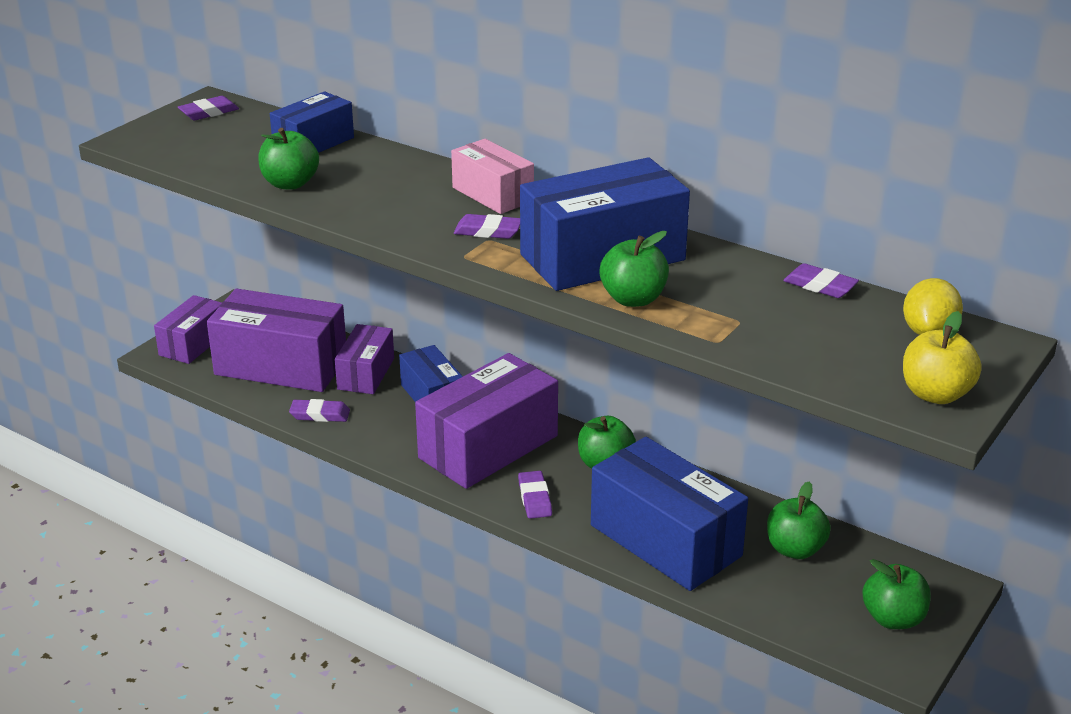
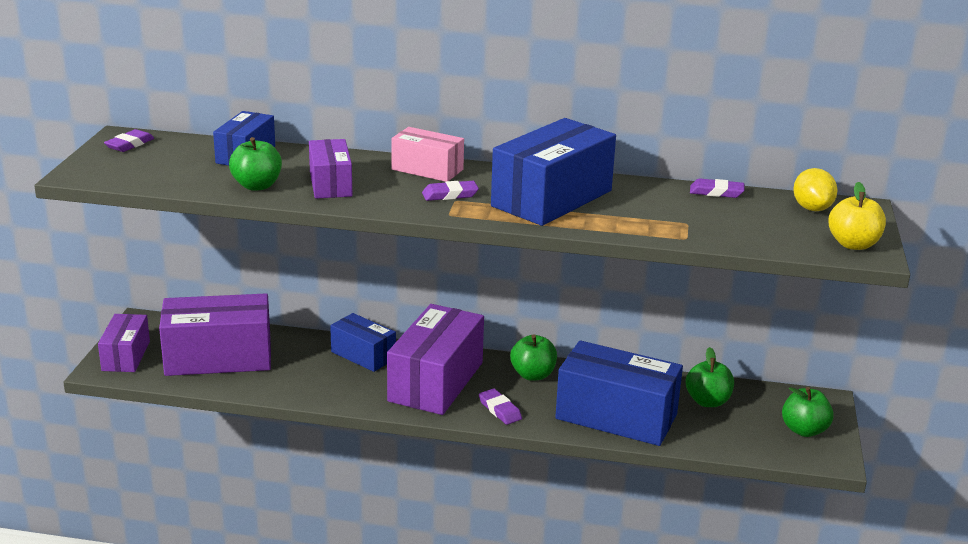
camera: 25 degrees left, 5 degrees down
purple eraser [289,399,350,422] -> none
purple box [335,324,394,394] -> purple box moved to [309,139,353,199]
green apple [599,231,669,307] -> none

